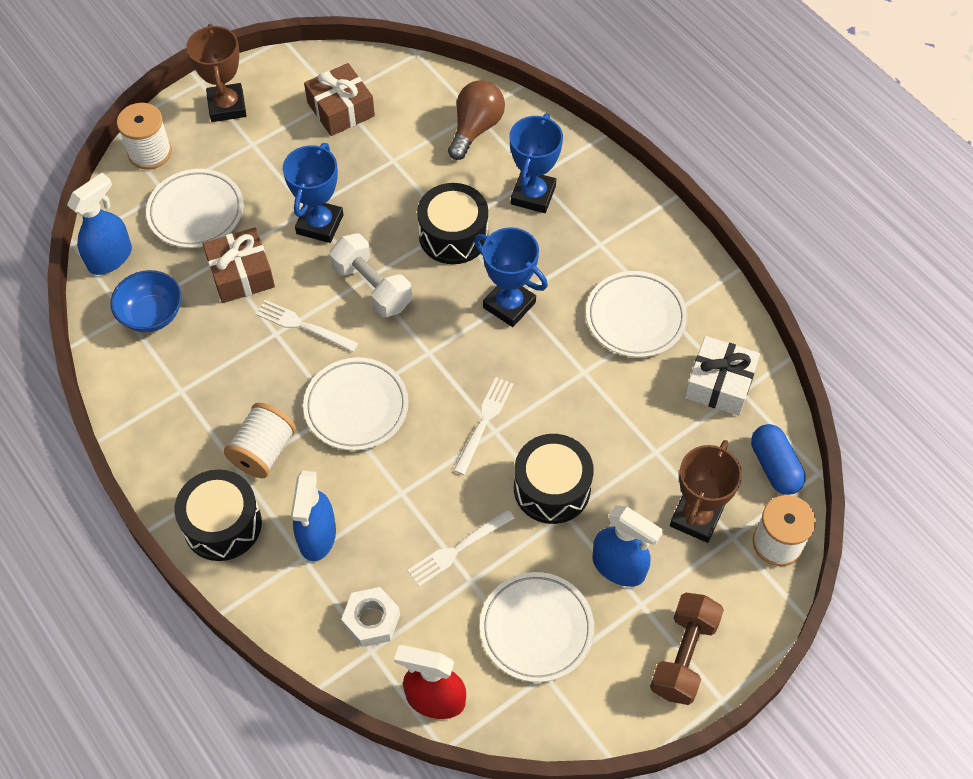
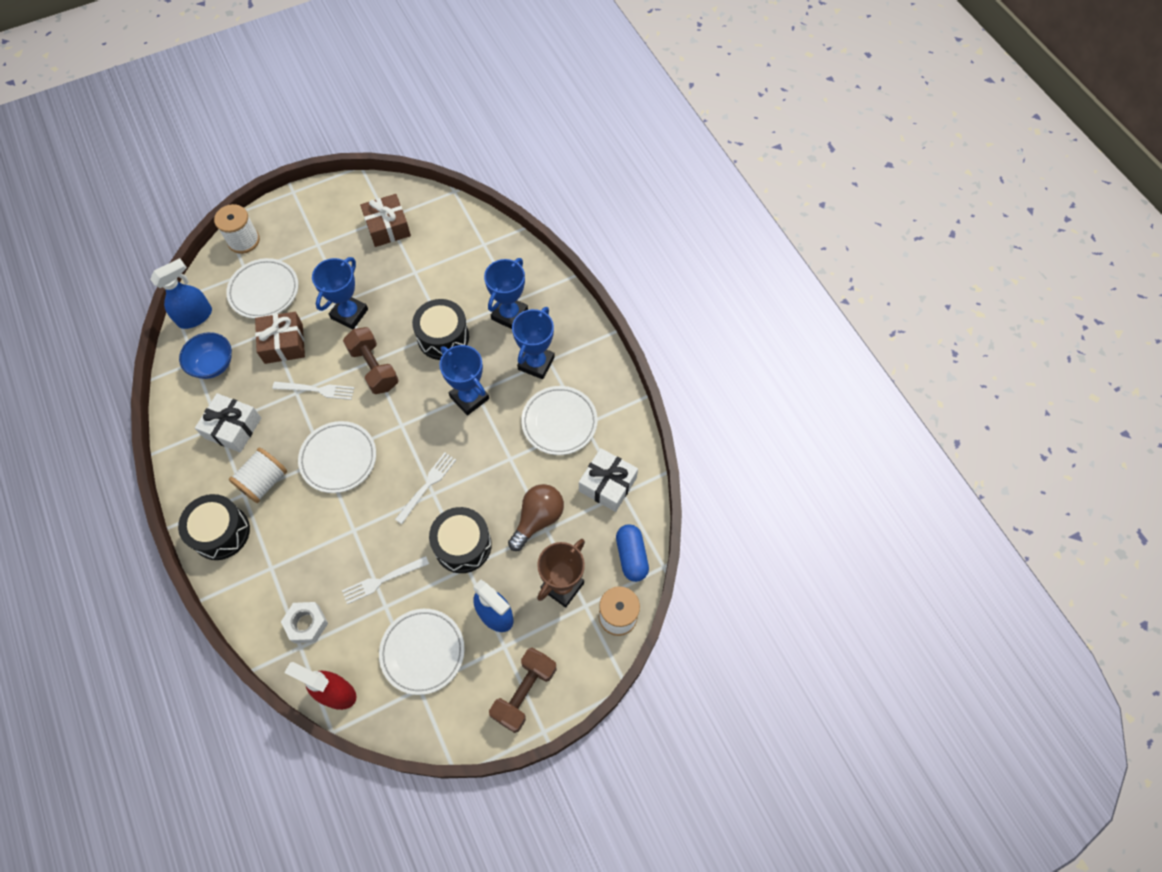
camera: 10 degrees right, 5 degrees up
brown trophy [186,24,246,122] -> none
white fork [256,300,358,352] -> white fork turned 150 degrees clockwise [272,382,354,400]
blue spray bottle [291,471,336,561] -> none
white dumbbell [329,233,412,317] -> brown dumbbell [343,327,399,394]
brown light bulb [448,80,505,160] -> brown light bulb moved to [508,484,564,551]
none -> white gift [195,393,261,452]
none -> blue trophy [512,307,555,379]

